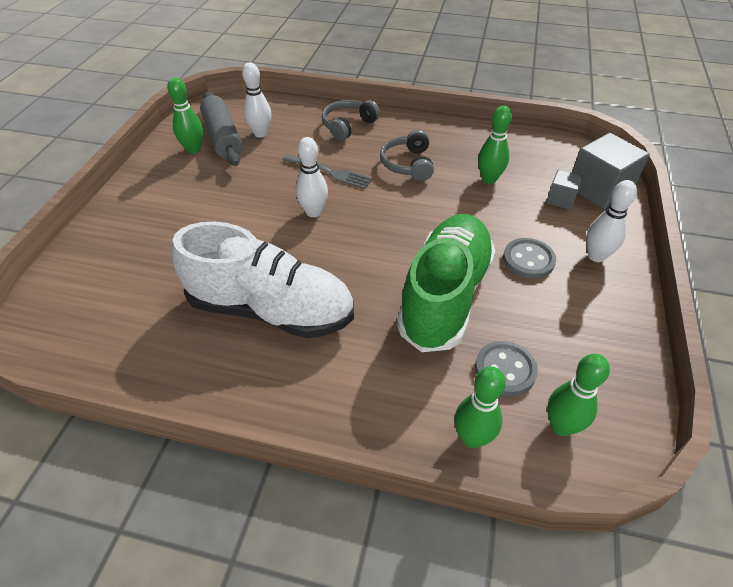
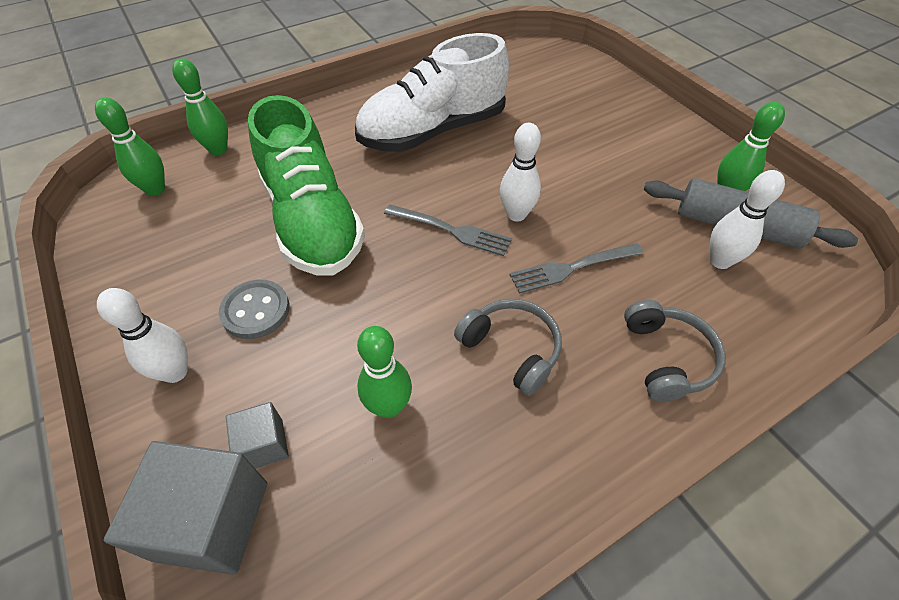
camera: 135 degrees right, 5 degrees up
grey button [475,341,538,396] -> none
none -> grey fork [384,204,512,256]

